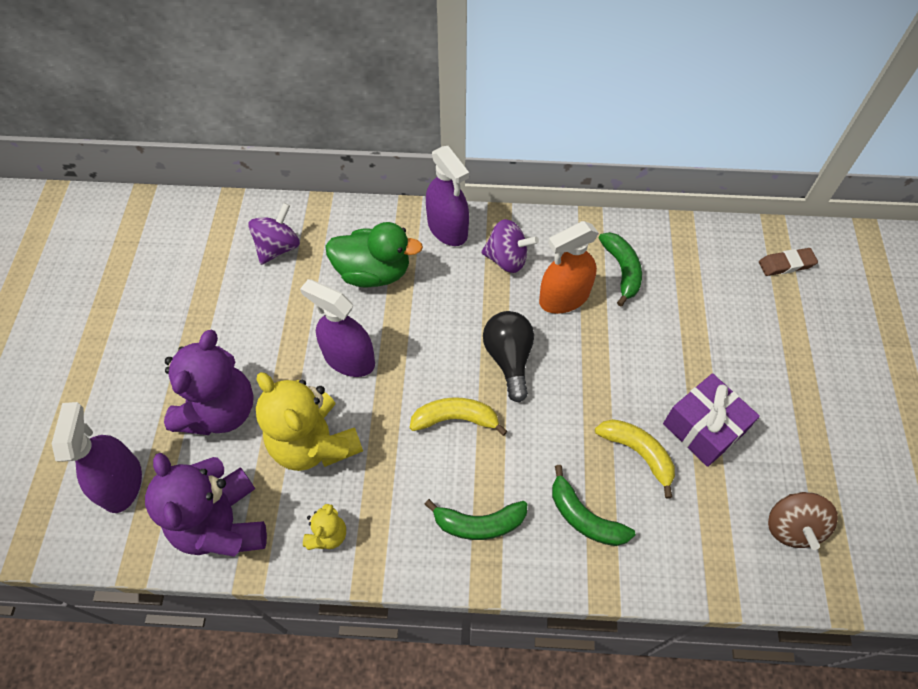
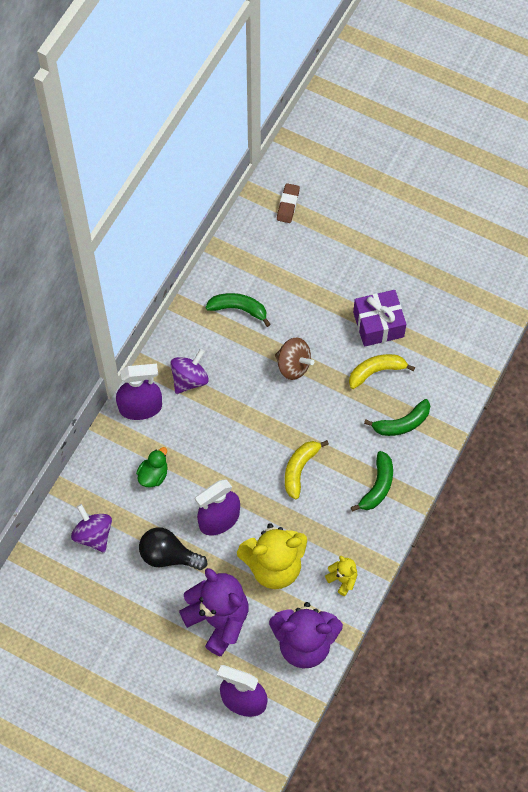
camera: 65 degrees left, 5 degrees up
green duck [325,222,423,288] -> green duck [136,447,167,487], size x0.57
black light bulb [483,311,534,403] -> black light bulb moved to [139,527,207,570]
orange spray bottle [539,221,599,314] -> none
brown spinning top [768,492,838,550] -> brown spinning top moved to [275,337,314,380]

